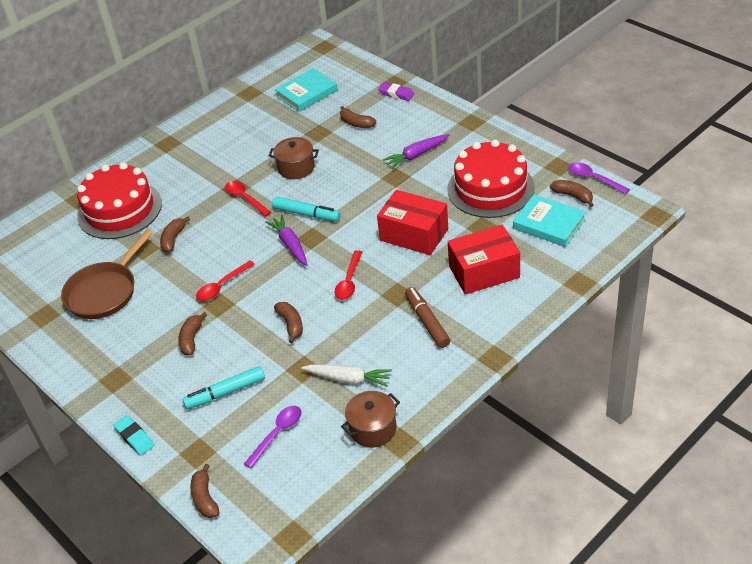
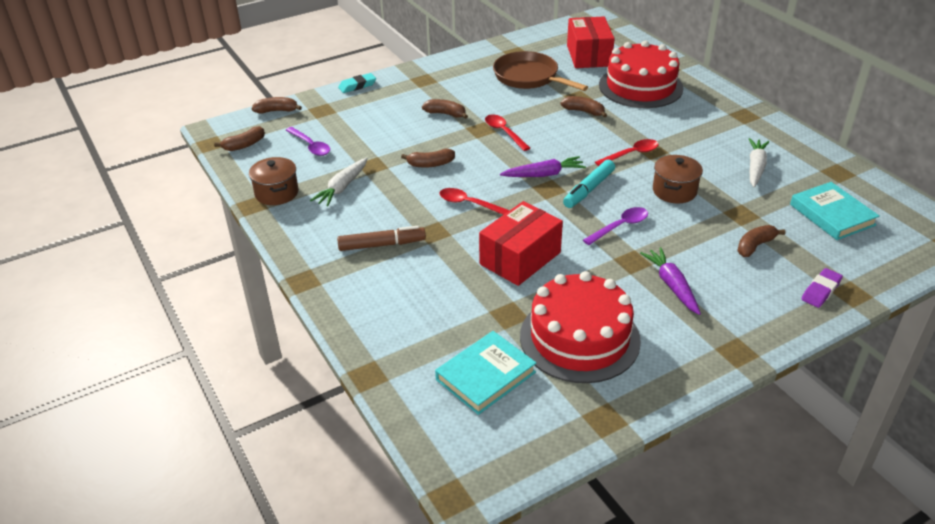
camera: 100 degrees right, 5 degrees down
turquoise marker [182,366,265,409] -> none
red box [448,225,520,294] -> red box moved to [567,16,615,68]
brown banana [550,180,594,207] -> brown banana moved to [214,126,265,151]
purple spoon [568,162,630,194] -> purple spoon moved to [583,207,648,245]
none -> white carrot [749,138,769,187]

